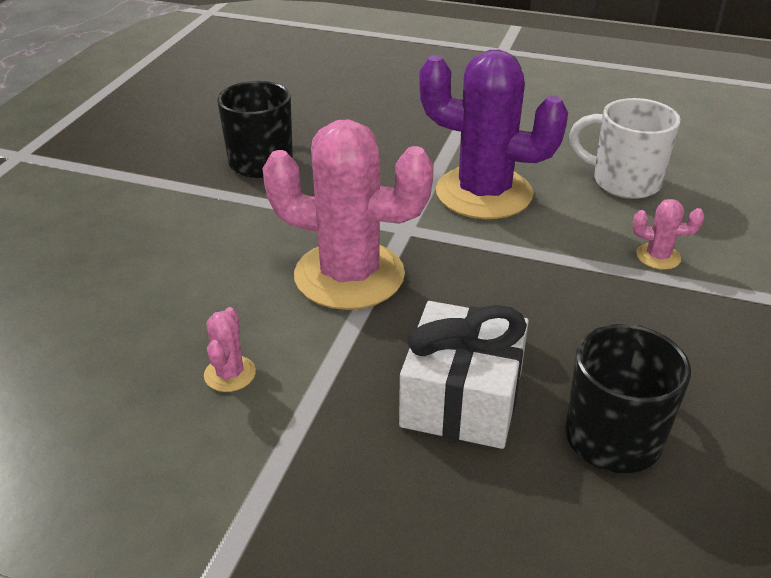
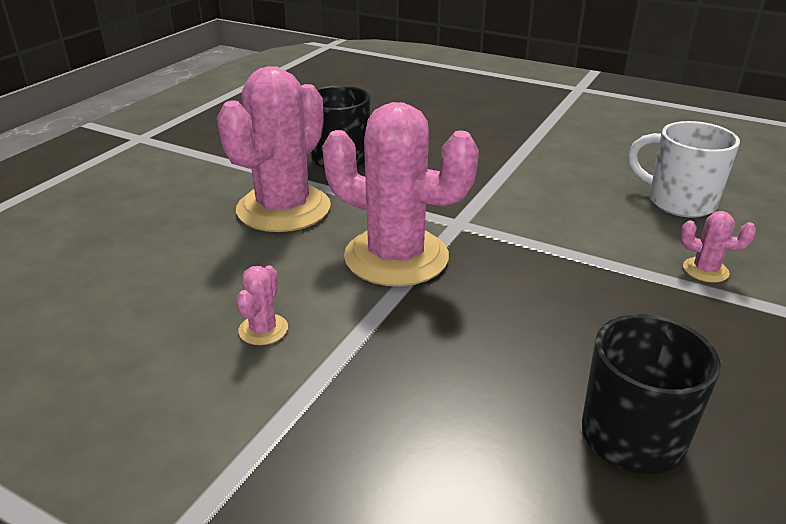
camera: 10 degrees right, 5 degrees down
white gift [399,301,529,449] -> none
purple cactus [419,50,568,219] -> none
none -> pink cactus [217,66,331,232]

